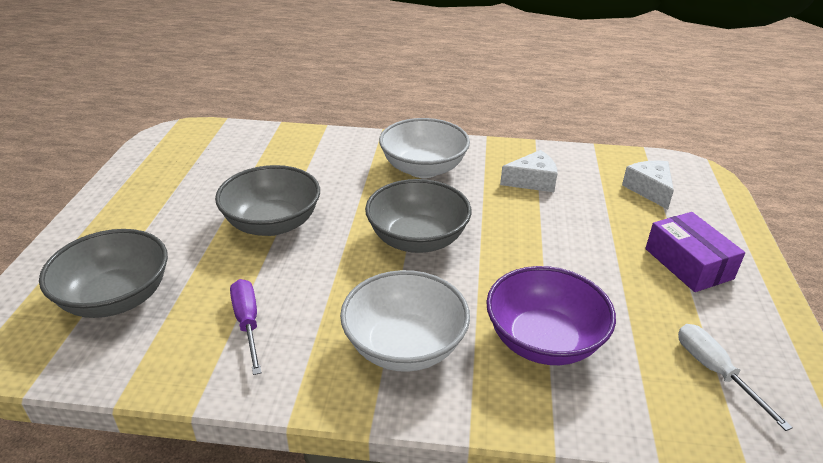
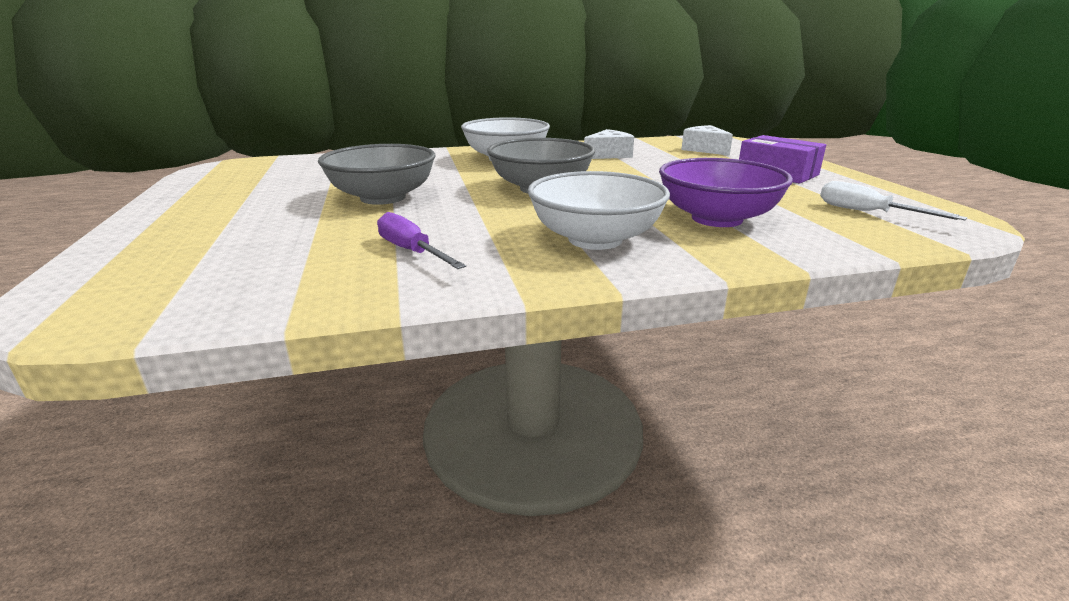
camera: 20 degrees left, 10 degrees down
grey bowl [39,229,168,318] -> none

